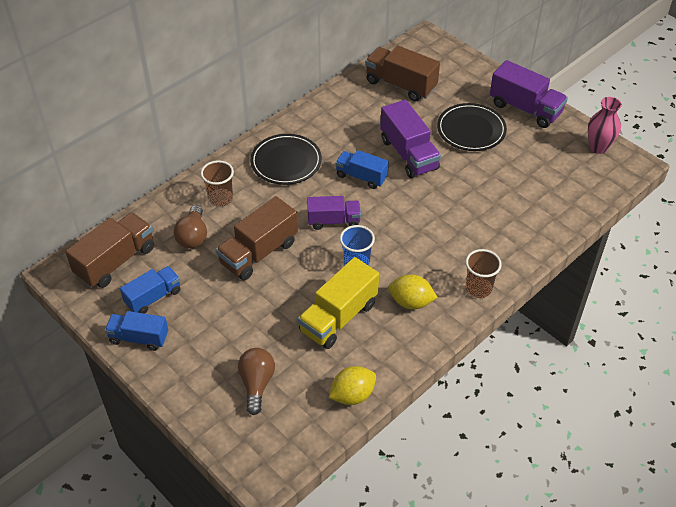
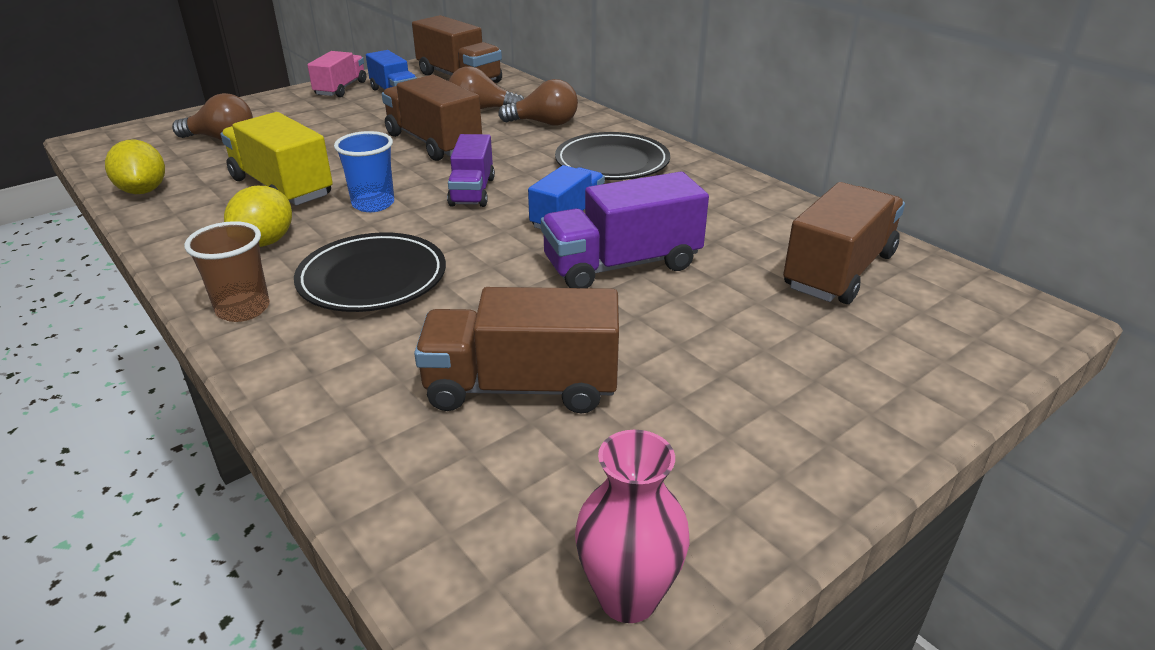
camera: 95 degrees right, 15 degrees down
blue truck [105,311,168,351] -> pink truck [307,51,366,97]
brown cup [201,161,234,207] -> brown light bulb [498,79,578,126]
black plate [437,103,507,151] -> black plate moved to [294,232,446,312]
purple truck [490,60,568,128] -> none
none -> brown truck [414,287,619,413]

